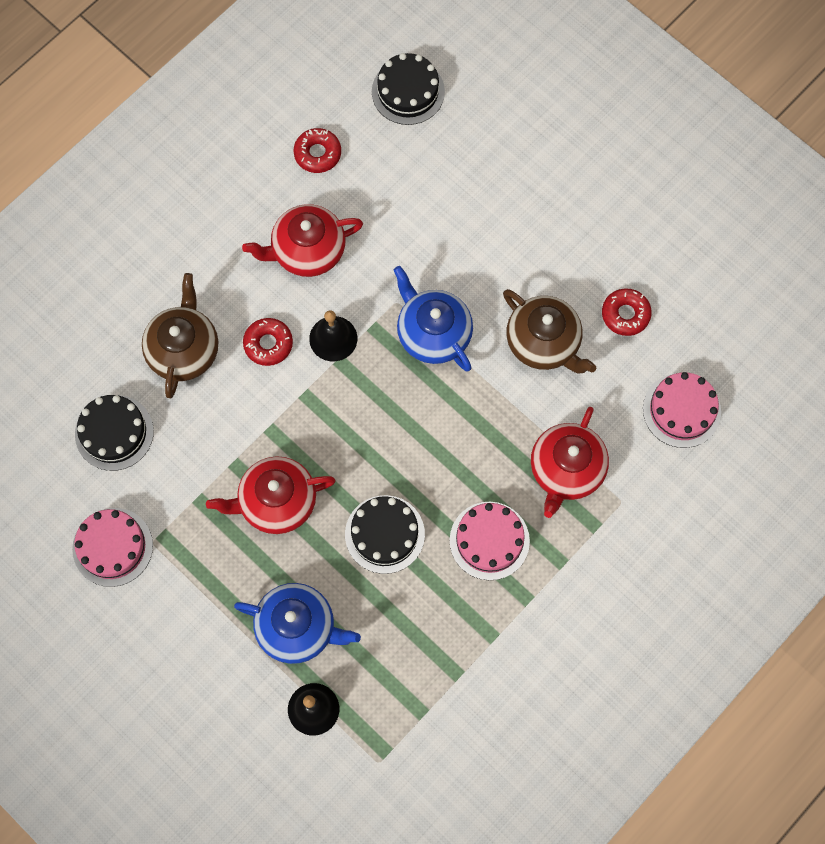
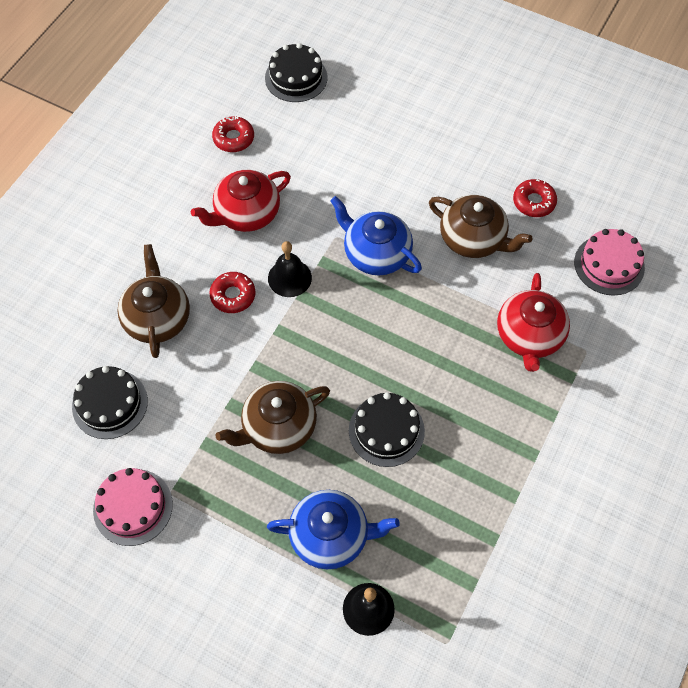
camera: 15 degrees left, 10 degrees down
red teapot [206,456,336,534] -> brown teapot [216,381,330,454]
pink cake [450,502,530,580] -> none

